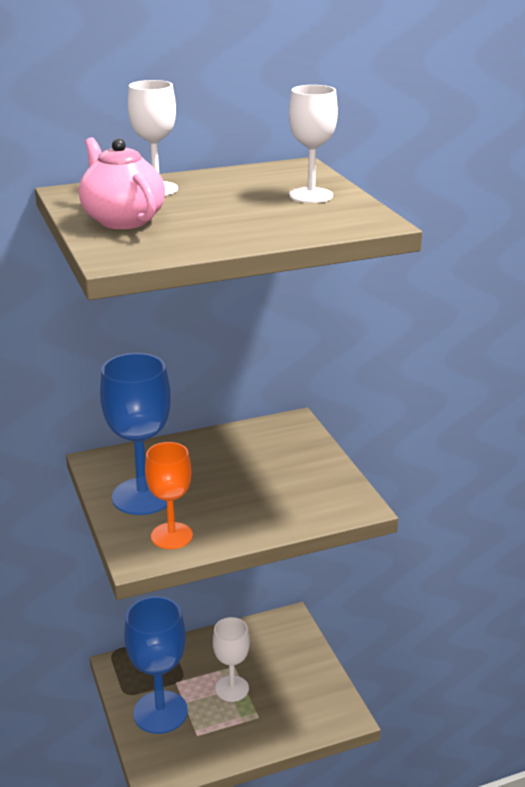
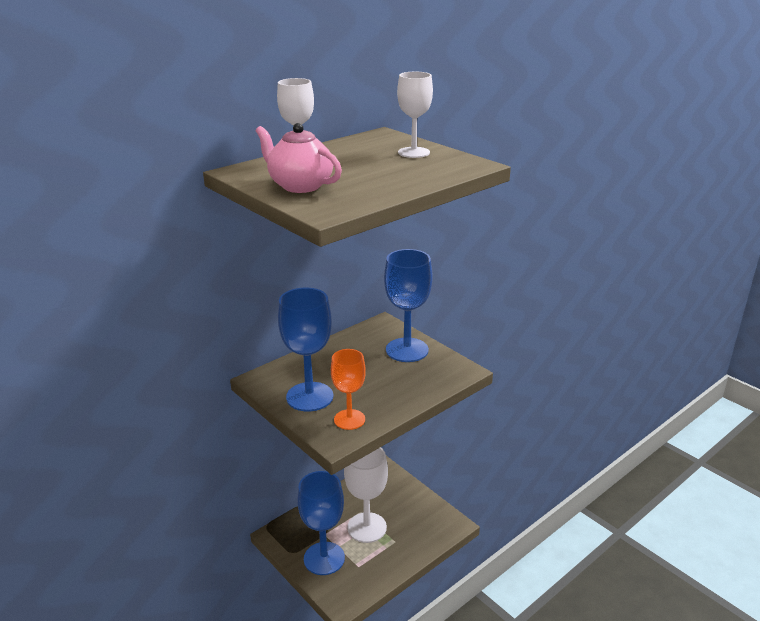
camera: 20 degrees left, 0 degrees up
white goblet [213,617,250,702] -> white goblet [344,447,388,543], size x1.57
none -> blue goblet [384,249,433,362]

